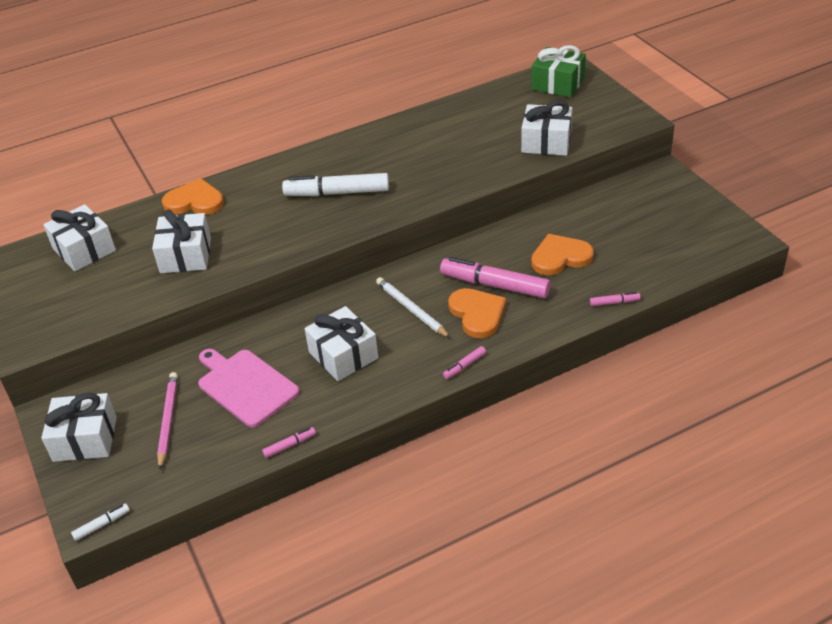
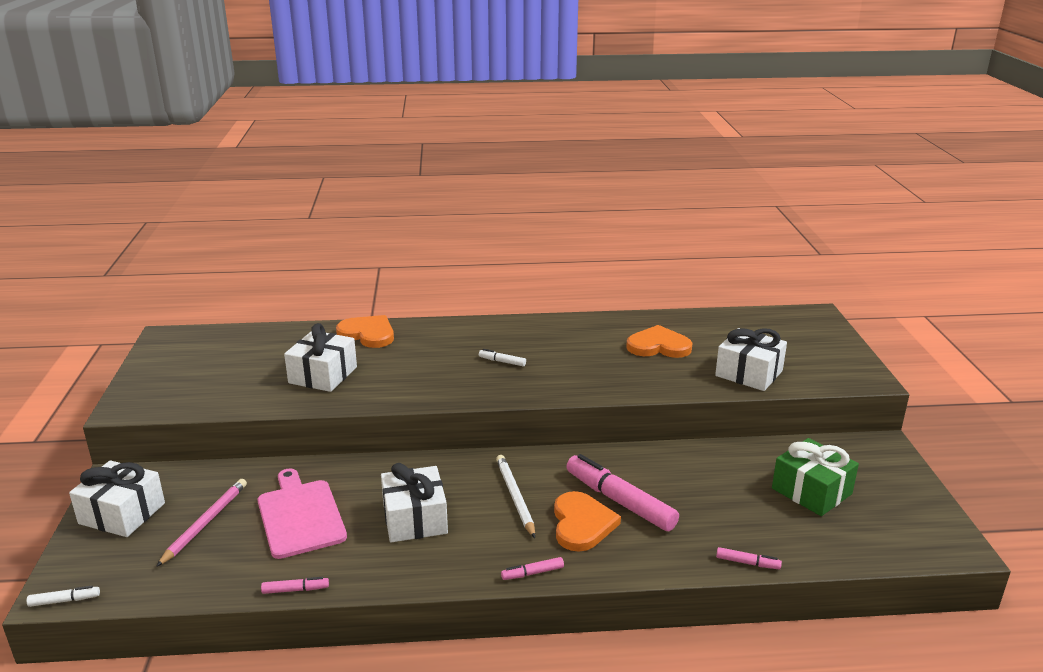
camera: 20 degrees right, 15 degrees down
white gift [43,204,116,271] -> none
white marker [282,173,389,196] -> white marker [479,349,526,367], size x0.44
green gift [531,45,586,97] -> green gift moved to [772,438,859,516]
orange heart [531,234,594,275] -> orange heart moved to [626,325,692,358]

